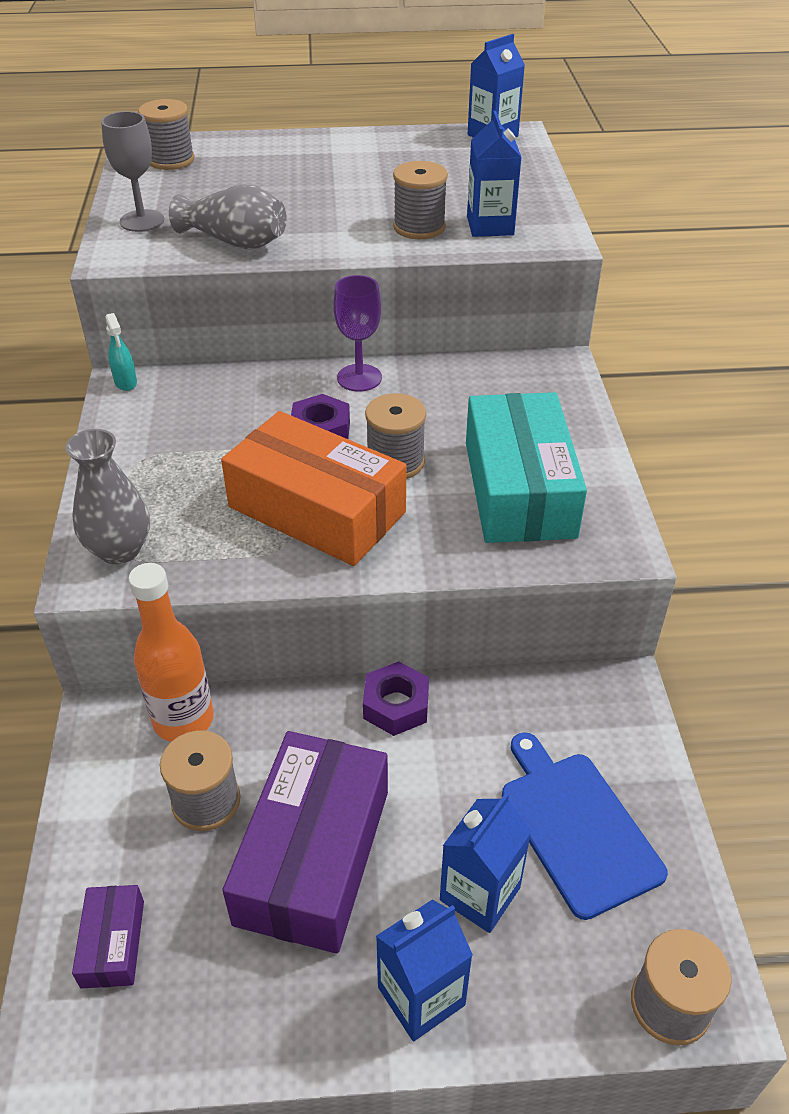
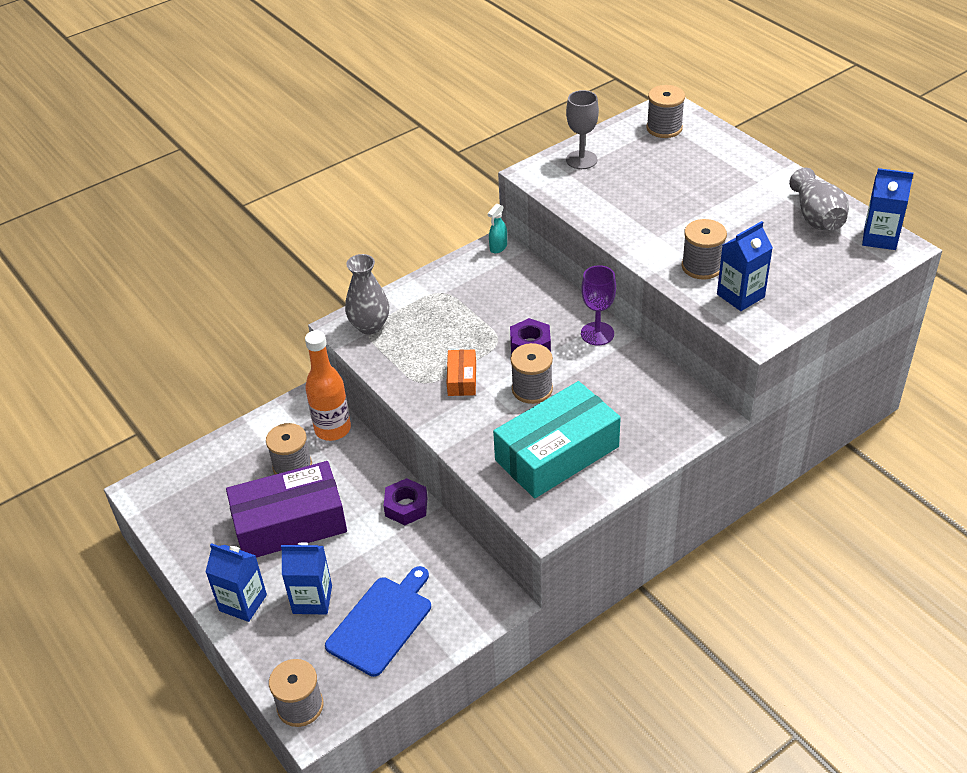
camera: 60 degrees right, 0 degrees up
purple box [72,885,144,989] -> none
grey vase [169,184,287,249] -> grey vase moved to [789,168,849,230]
orange box [221,411,406,566] -> orange box [447,349,476,396], size x0.45

